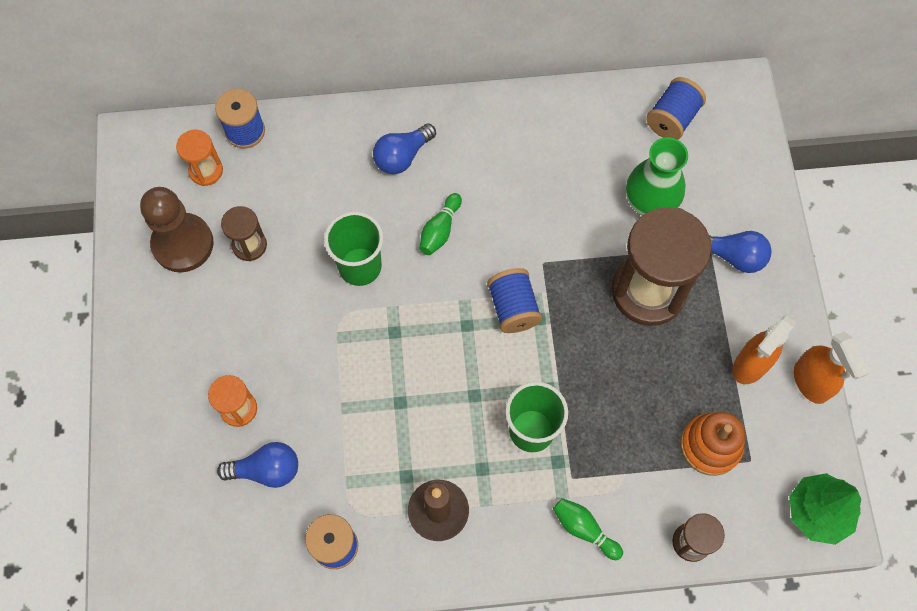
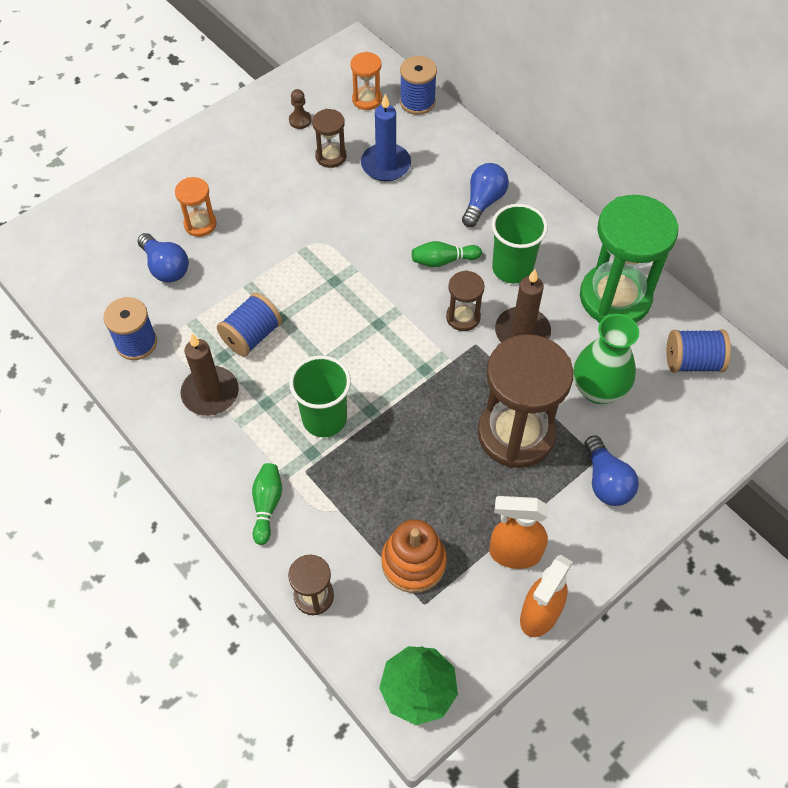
camera: 55 degrees right, 10 degrees down
brown pawn [140,187,214,272] -> brown pawn [289,89,312,129], size x0.43
green cup [324,212,384,286] -> green cup moved to [492,204,548,284]
blue light bulb [373,123,436,174] -> blue light bulb turned 105 degrees clockwise [462,163,509,227]
blue spool [487,268,542,333] -> blue spool moved to [217,293,282,356]
none -> blue candle [361,94,411,181]
none -> brown hourglass [446,270,485,331]
none -> brown candle [495,269,551,343]
none -> green hourglass [580,195,679,323]

